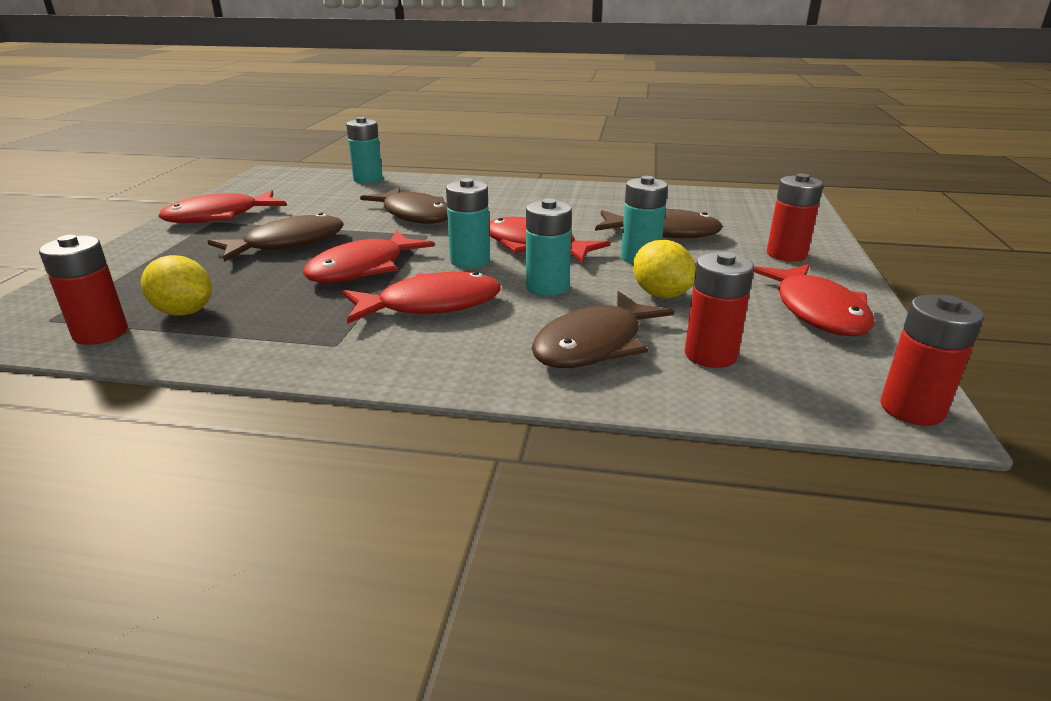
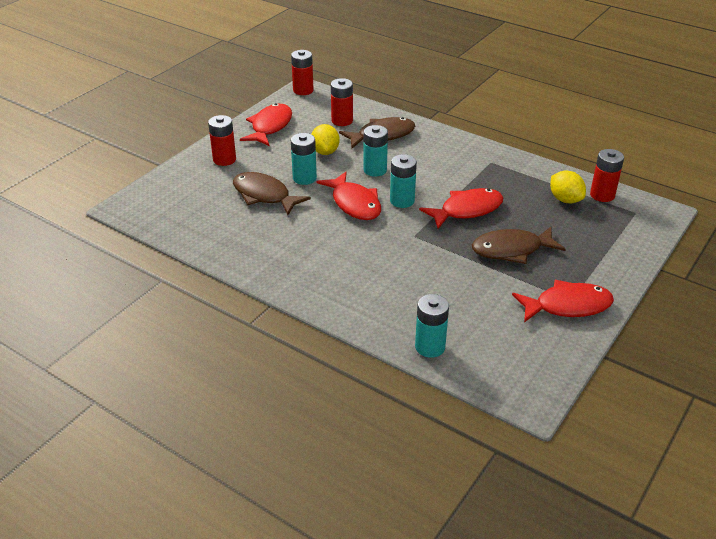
camera: 155 degrees left, 10 degrees up
red fish [343,271,501,324] -> none
brown fish [360,187,448,224] -> none

